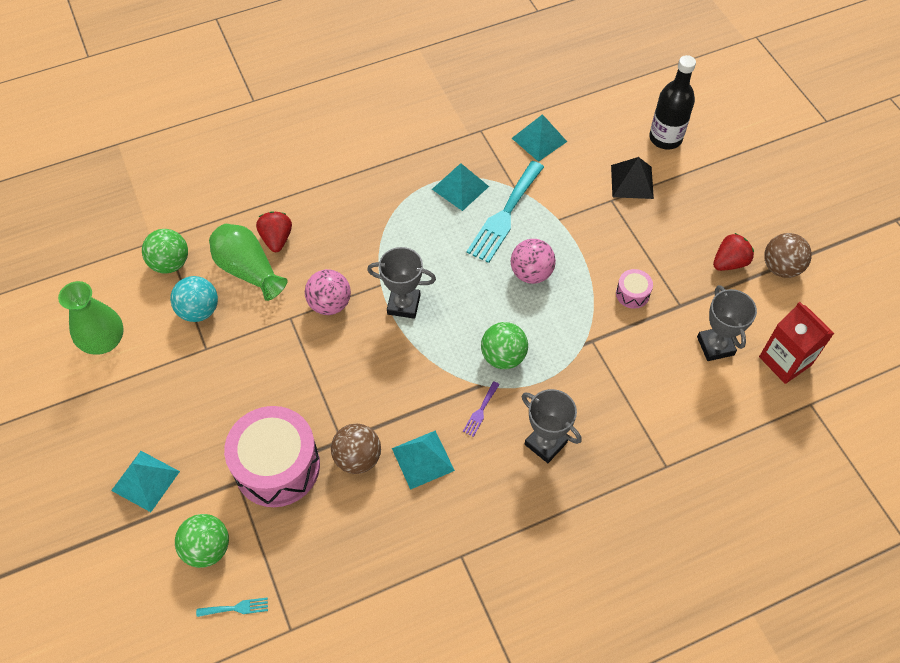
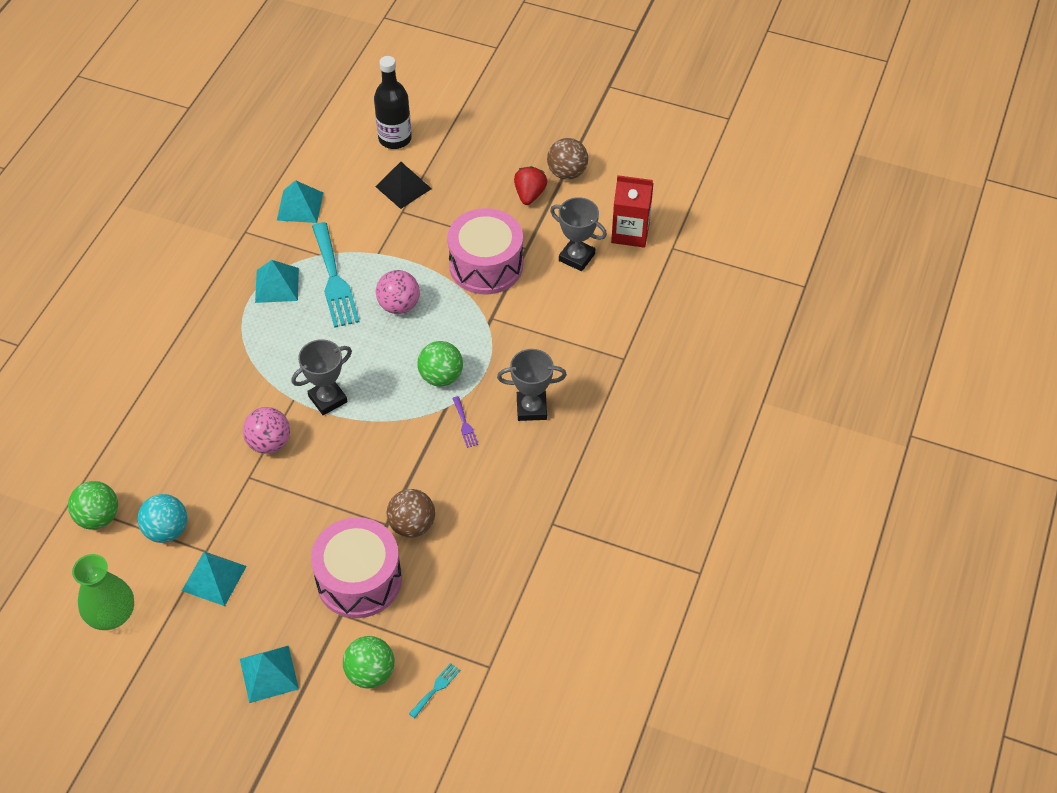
camera: 45 degrees left, 5 degrees down
green vase [209,224,288,301] -> none
red strawberry [256,211,292,252] -> none
turquoise pyramid [392,431,455,490] -> turquoise pyramid moved to [182,551,247,606]
pink drum [616,269,653,309] -> pink drum [447,208,523,295], size x2.30

